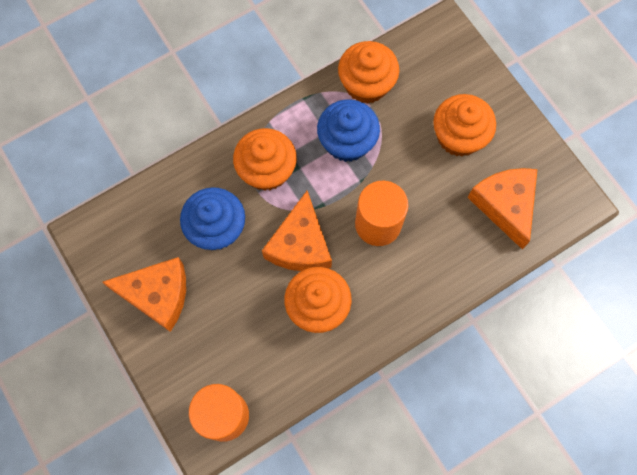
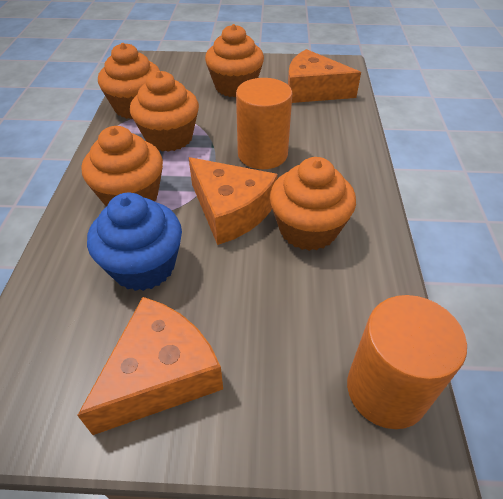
camera: 55 degrees left, 25 degrees down
blue cupcake [317,99,380,162] -> orange cupcake [130,71,199,152]

